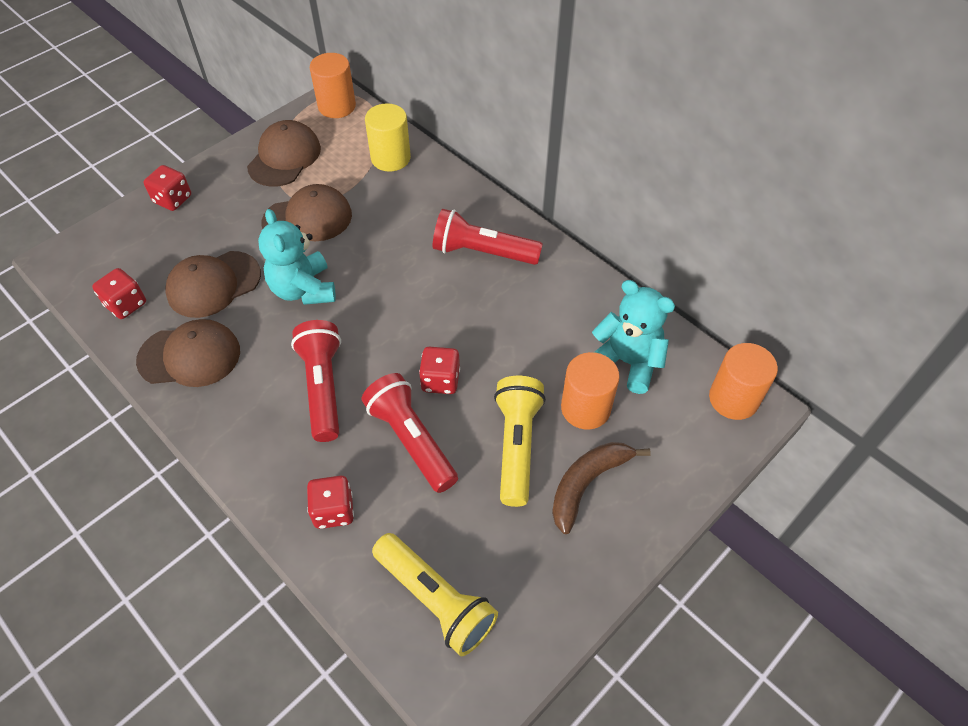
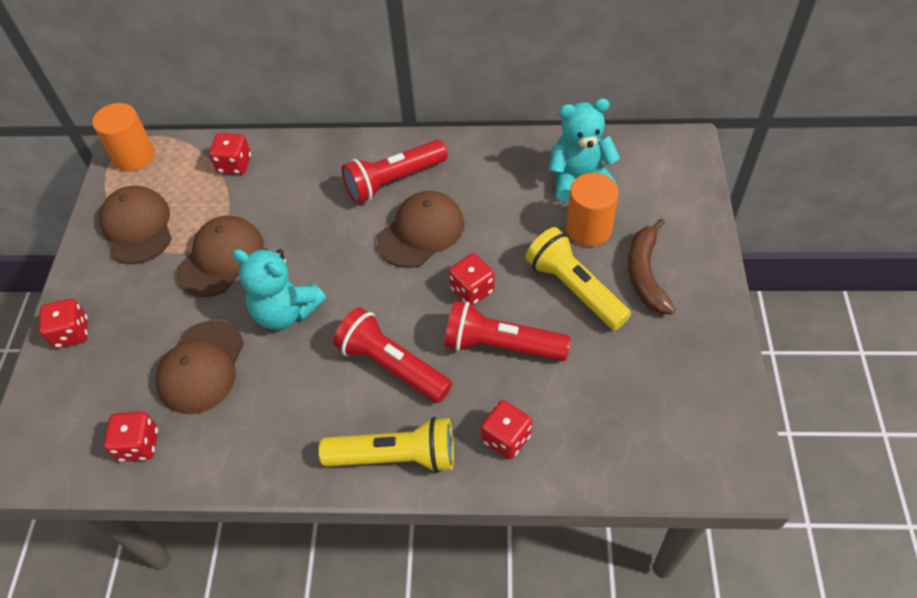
camera: 40 degrees left, 0 degrees up
brown cap [136,319,240,387] -> brown cap moved to [377,191,464,268]
yellow cylinder [365,103,411,172] -> red dice [209,133,251,175]
yellow flashlight [372,533,498,656] -> yellow flashlight moved to [319,417,454,473]
orange cylinder [709,343,778,420] -> none

